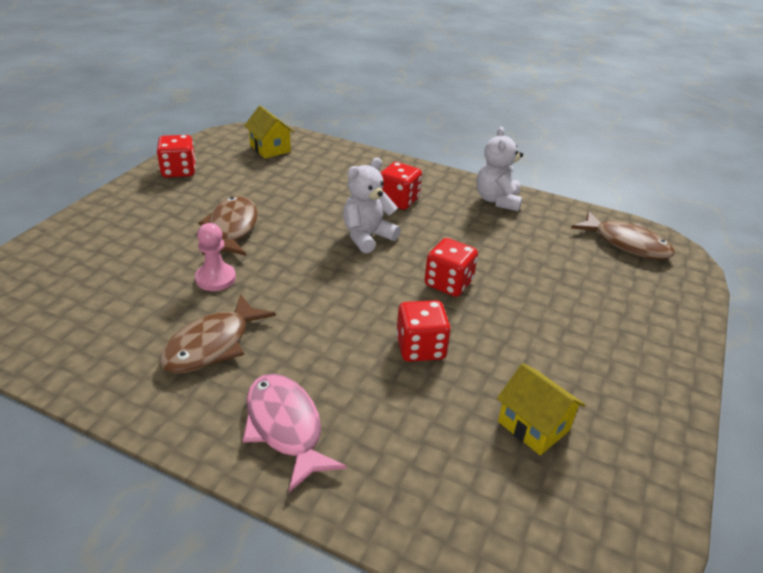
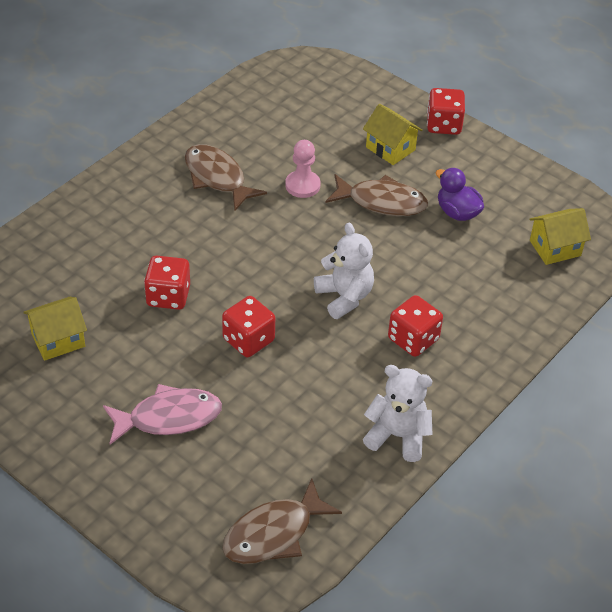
camera: 105 degrees right, 10 degrees up
red dice [157,135,196,177] -> red dice moved to [427,88,465,135]
pink fish [243,374,347,492] -> pink fish moved to [103,384,222,445]
none -> yellow house [363,104,423,165]
none -> purple duck [436,168,484,221]

